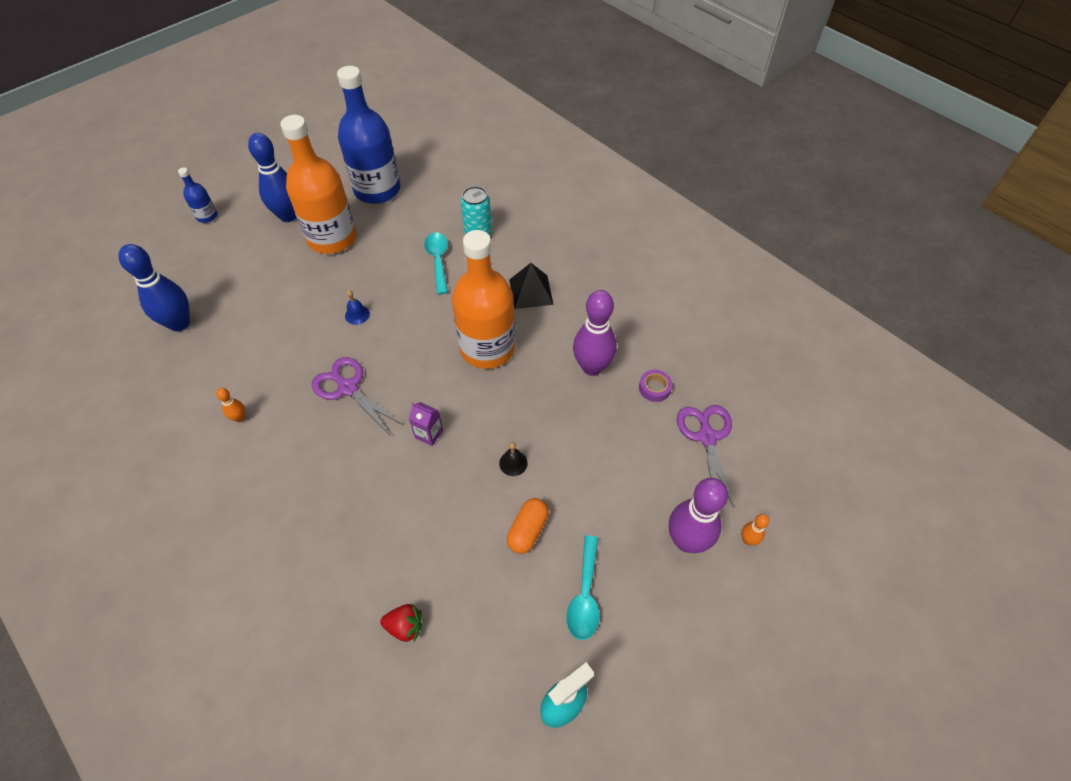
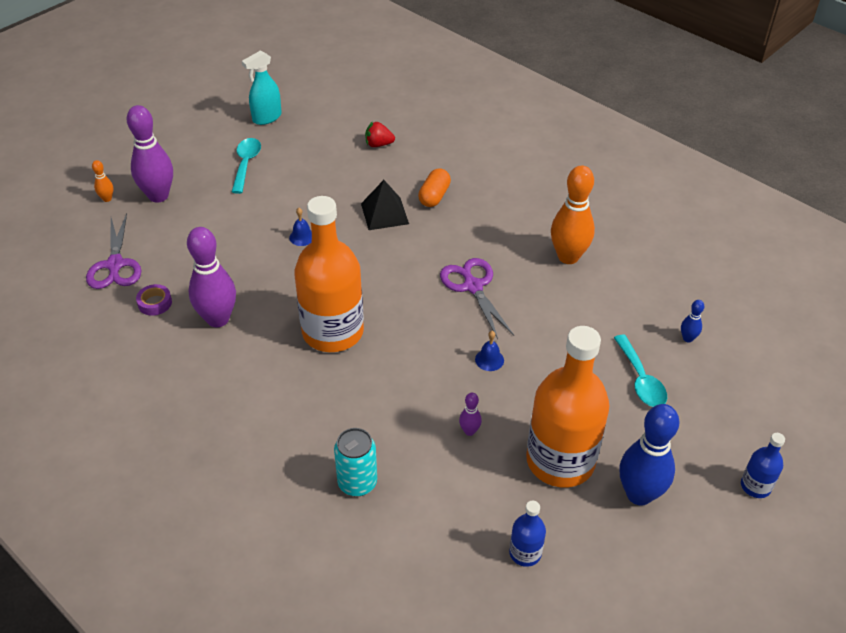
camera: 175 degrees right, 10 degrees down
blue bowling pin [118,244,190,331] -> blue bowling pin [681,300,704,342], size x0.45
orange bowling pin [216,388,245,422] -> orange bowling pin [551,166,595,264], size x2.24
purple scissors [312,357,403,435] -> purple scissors turned 150 degrees counterclockwise [440,258,514,339]
blue bottle [337,66,400,204] -> blue bottle [509,501,546,567], size x0.43
purple carton [409,402,443,446] -> none
turquoise spoon [424,233,448,294] -> turquoise spoon moved to [614,335,667,407]
black bell [499,442,528,476] -> blue bell [289,208,312,246]
orange capsule [507,498,549,554] -> orange capsule moved to [418,168,451,207]
black pyramid [509,263,554,309] -> black pyramid moved to [361,180,409,230]
none -> purple bowling pin [459,393,482,436]

